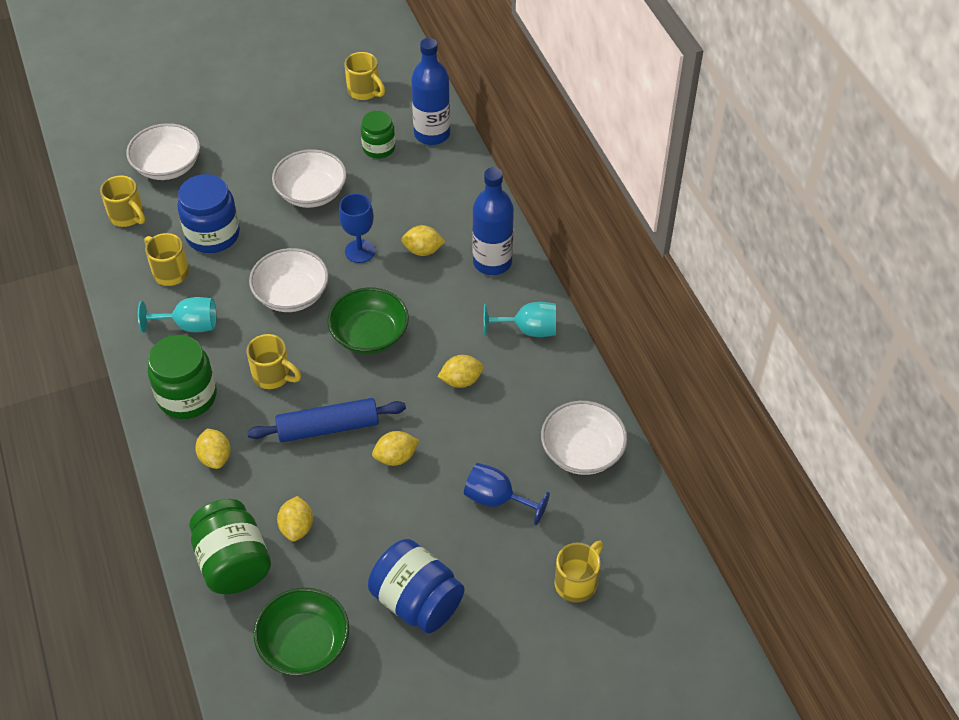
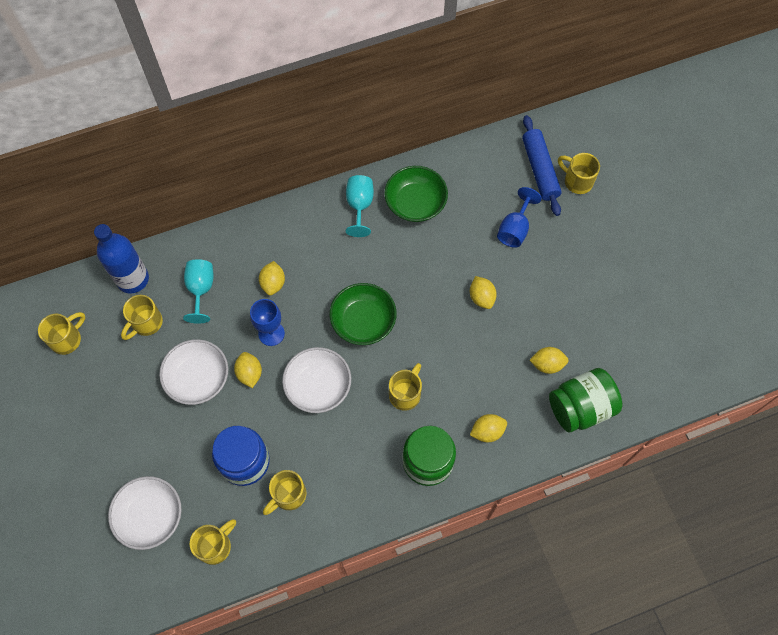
camera: 90 degrees left, 15 degrees up
turquoise goblet [138,297,216,333] -> turquoise goblet moved to [183,259,214,324]
blue rolling pin [247,398,406,442] -> blue rolling pin moved to [522,115,562,216]
green bowl [254,588,349,676] -> green bowl moved to [384,166,448,222]
green jar [361,111,395,159] -> yellow mug [121,295,163,340]
blue jar [368,539,464,633] -> none
yellow lemon [438,355,484,388] -> yellow lemon moved to [234,352,262,388]
blue bottle [472,167,514,275] -> none
white bowl [541,401,627,475] -> none

